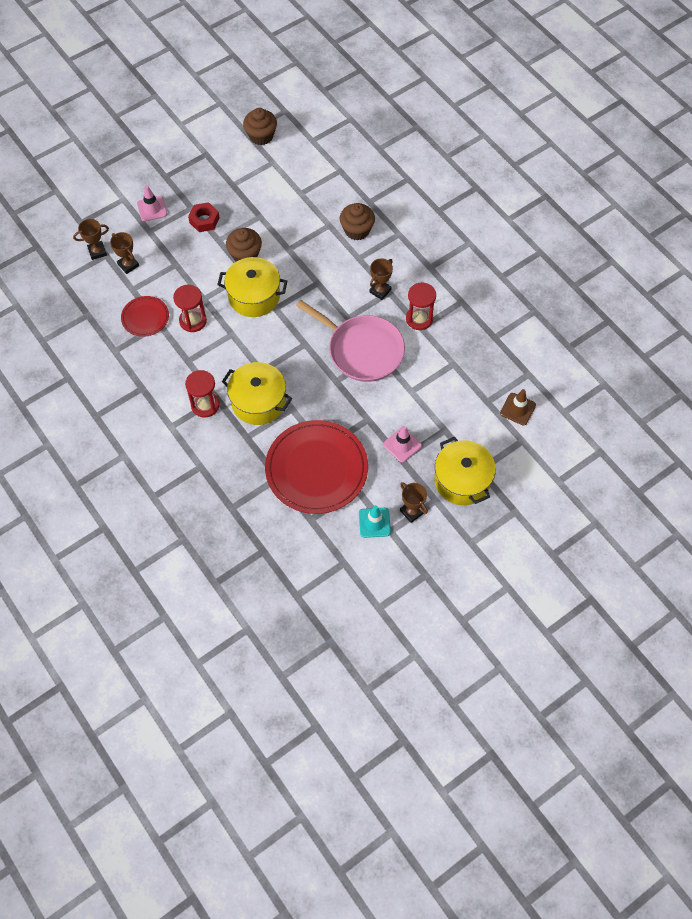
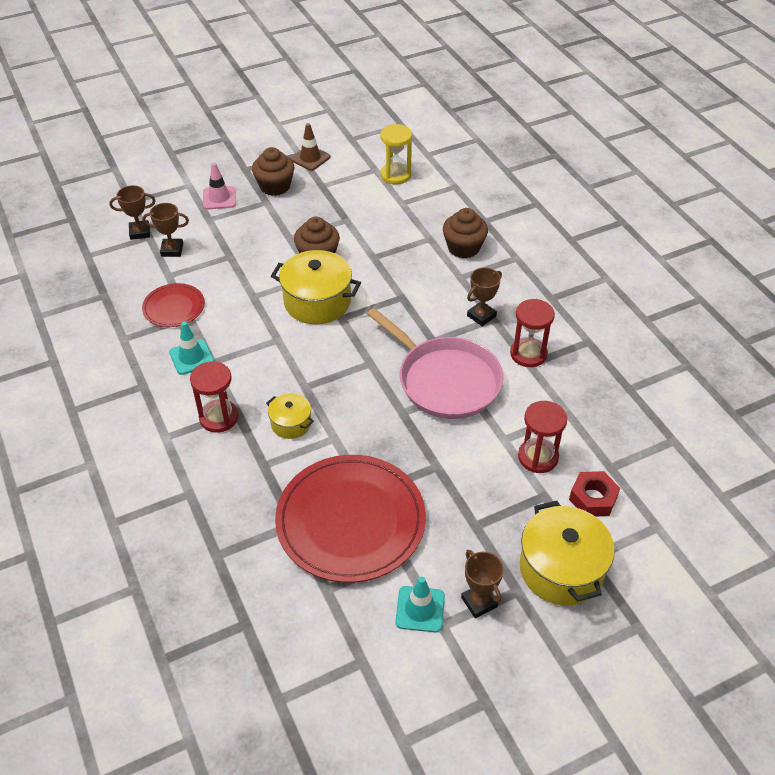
camera: 10 degrees right, 15 degrees down
brown trophy [110,232,139,274] -> brown trophy turned 60 degrees counterclockwise [143,203,189,257]
red hourglass [173,285,207,332] -> red hourglass moved to [518,401,567,473]
red nut [188,202,219,232] -> red nut moved to [569,471,620,517]
yellow pot [222,362,292,425] -> yellow pot [266,393,314,439], size x0.54
brown cupcake [243,108,277,145] -> brown cupcake moved to [252,147,294,196]
pink traffic cone [383,426,422,462] -> none
brown traffic cone [500,389,536,426] -> brown traffic cone moved to [290,123,330,171]
none -> turquoise traffic cone [169,321,214,375]
none -> yellow hourglass [380,124,412,184]

